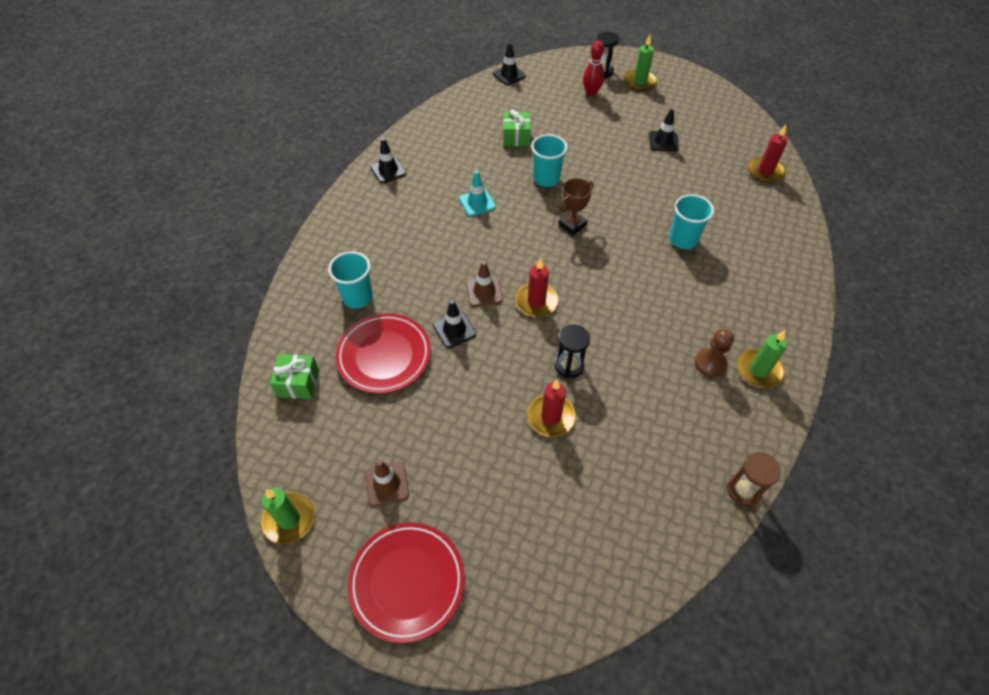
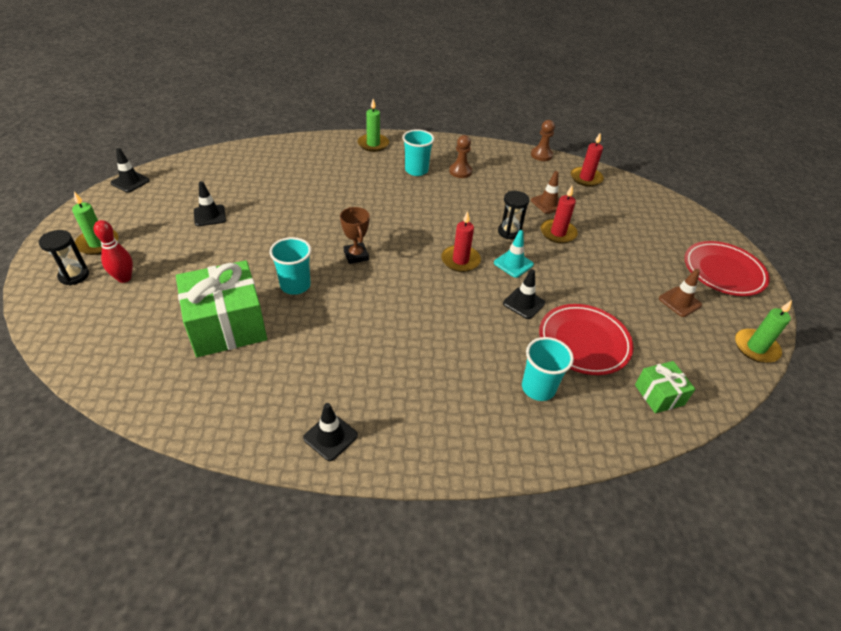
camera: 115 degrees left, 10 degrees down
turquoise traffic cone [459,171,496,217] -> turquoise traffic cone moved to [494,230,534,278]
brown traffic cone [466,261,503,307] -> brown traffic cone moved to [531,171,559,214]
black traffic cone [493,42,526,86] -> black traffic cone moved to [110,148,150,193]
green gift [503,110,531,146] -> green gift [176,260,267,357], size x1.97
brown trophy [558,178,593,235] -> brown trophy turned 45 degrees clockwise [340,207,370,264]
turquoise cup [669,194,714,249] -> turquoise cup moved to [403,129,434,176]
brown hourglass [727,452,781,507] -> brown pawn [531,120,555,161]
green candle [737,330,787,388] -> green candle moved to [358,99,389,152]
red candle [747,125,788,183] -> red candle moved to [571,132,604,187]

